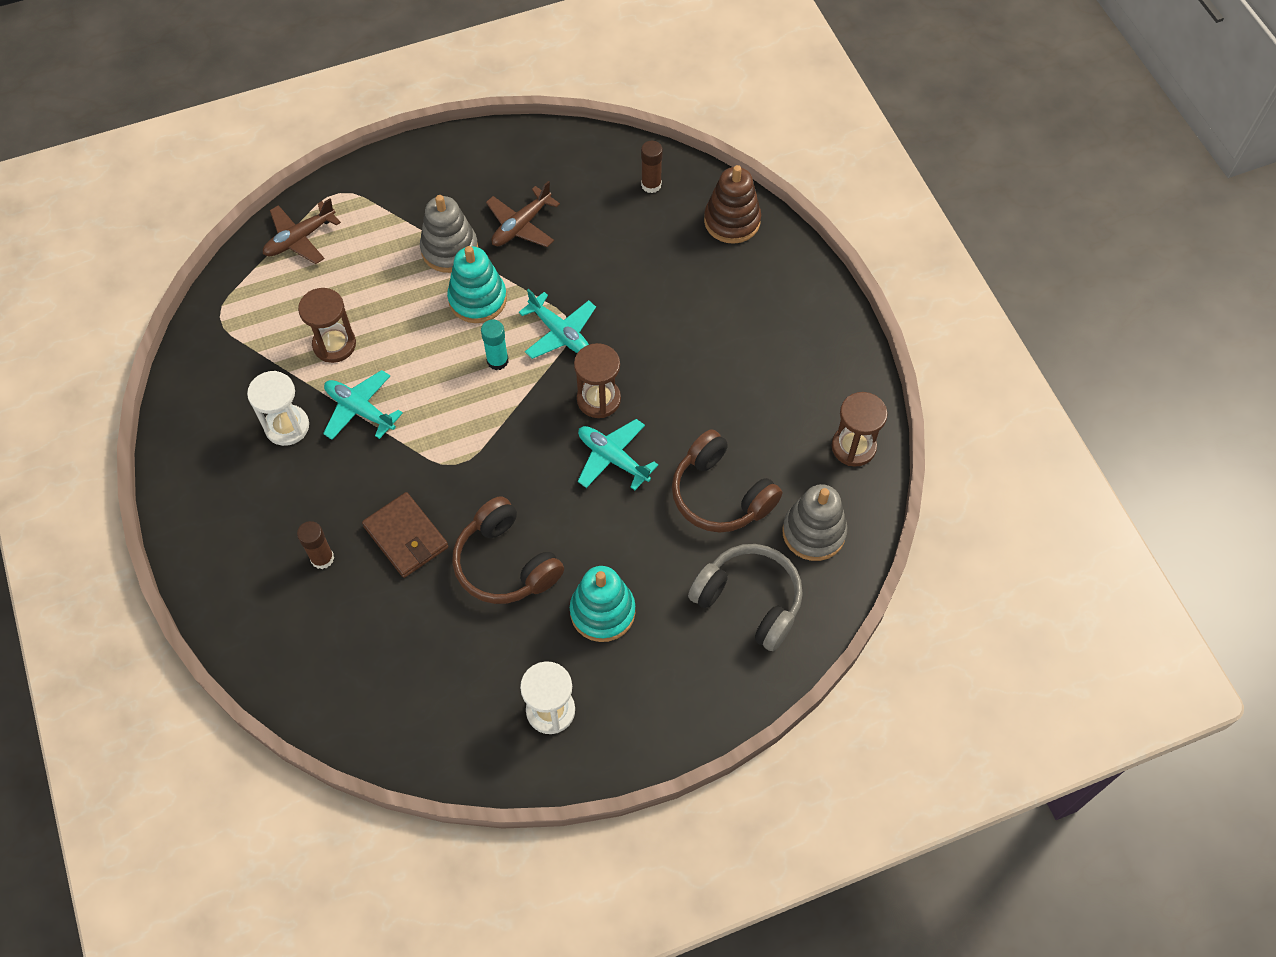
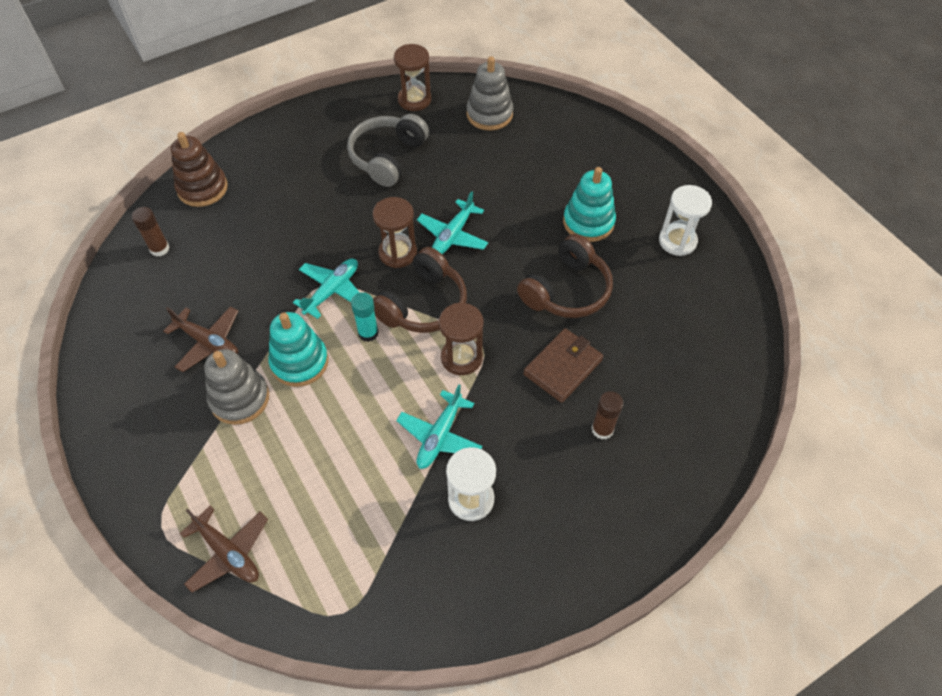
camera: 100 degrees left, 5 degrees down
brown hourglass [298,288,356,363] -> brown hourglass moved to [439,303,484,375]
brown headphones [672,429,782,533] -> brown headphones moved to [373,247,467,333]
grey headphones [688,544,803,651] -> grey headphones moved to [347,114,429,187]

